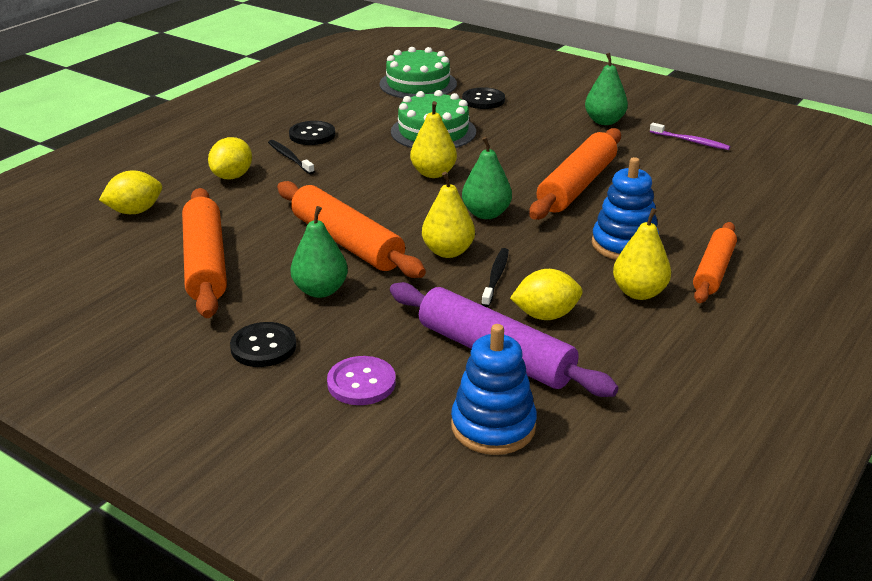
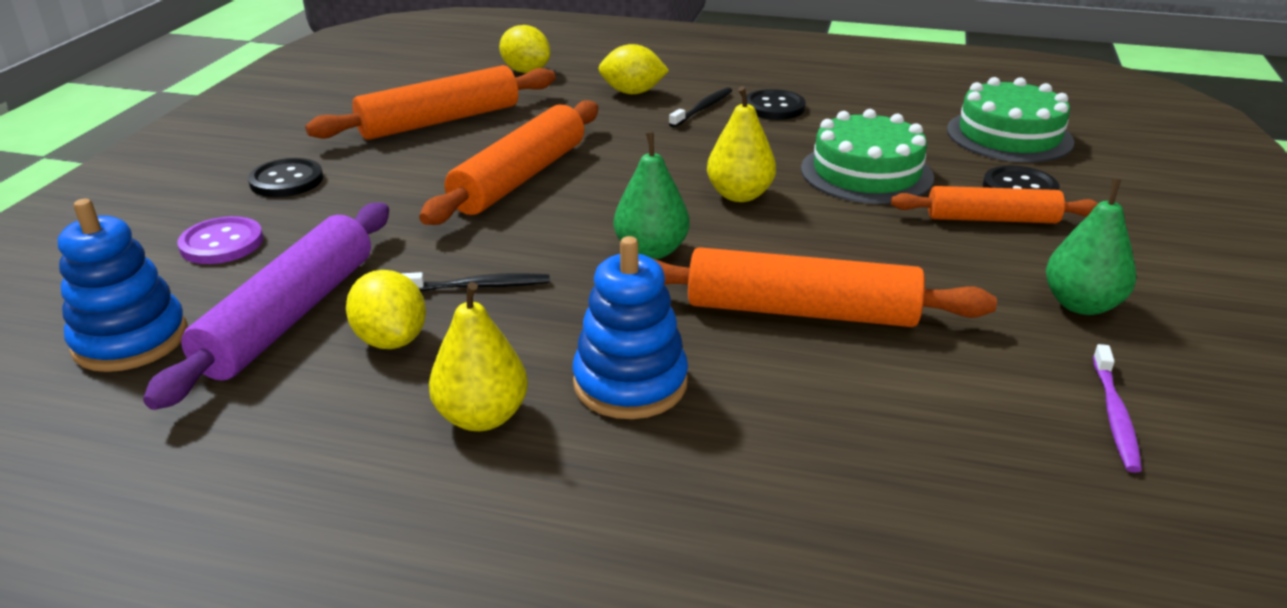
camera: 70 degrees right, 0 degrees up
green pear [290,206,348,298] -> none
yellow pear [422,172,475,258] -> none
orange rolling pin [693,222,737,303] -> orange rolling pin moved to [891,186,1098,223]

